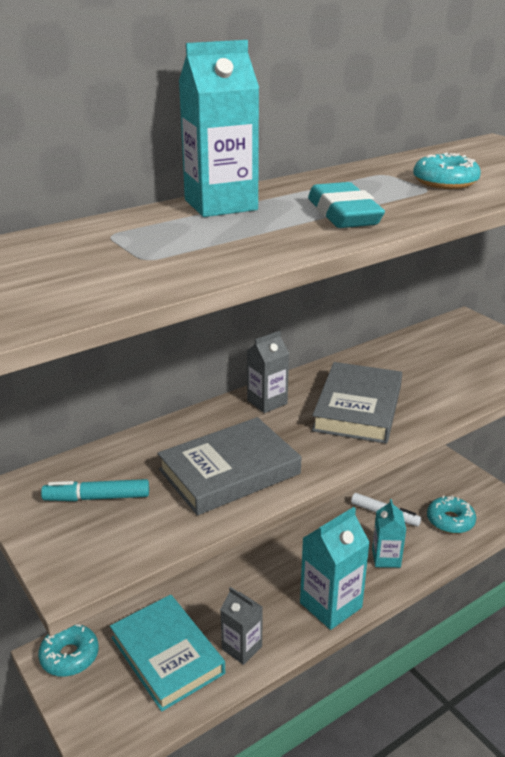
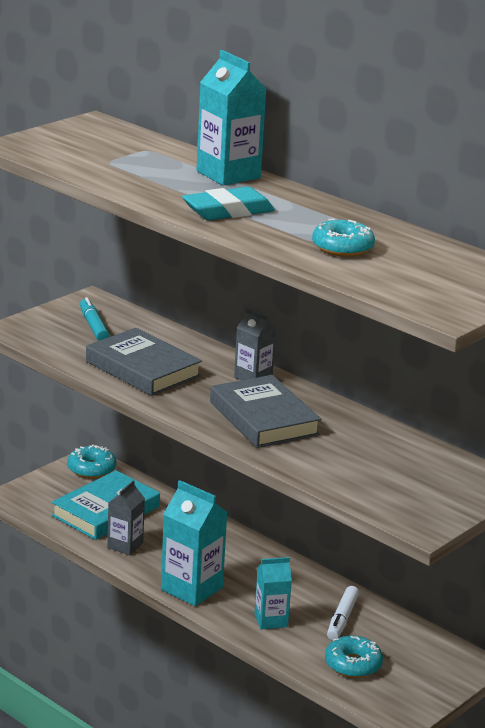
camera: 75 degrees right, 5 degrees down
grey book [312,362,402,444] -> grey book turned 60 degrees clockwise [210,375,321,448]

